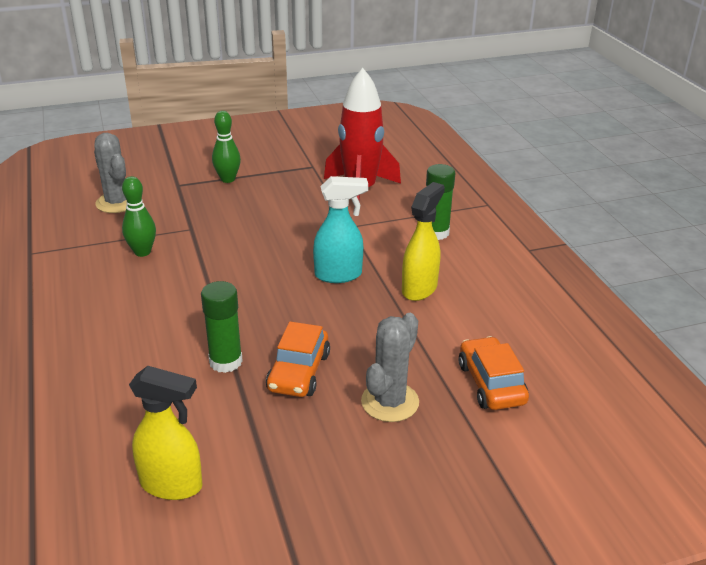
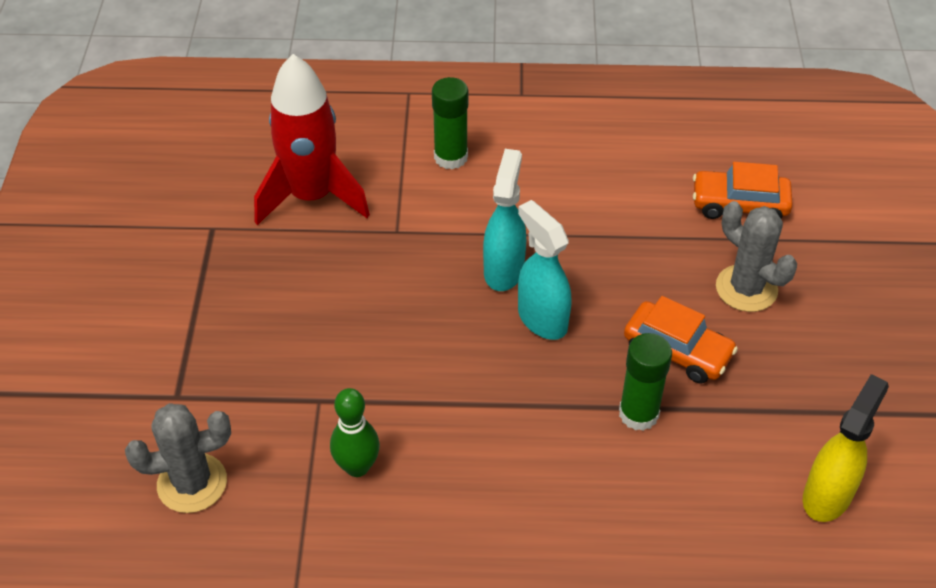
camera: 70 degrees left, 15 degrees up
green bowling pin [212,111,241,183] -> none
yellow spray bottle [402,182,445,301] -> none
none -> turquoise spray bottle [518,200,572,340]

